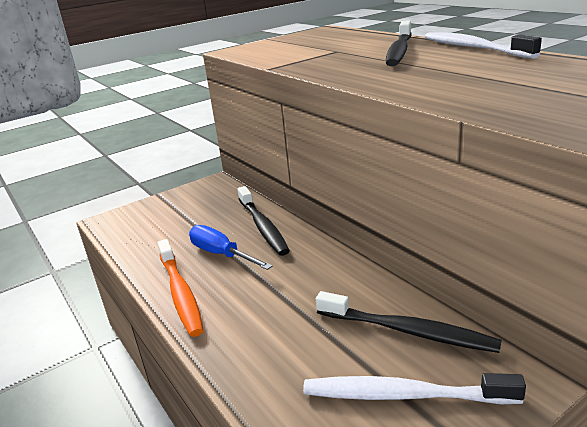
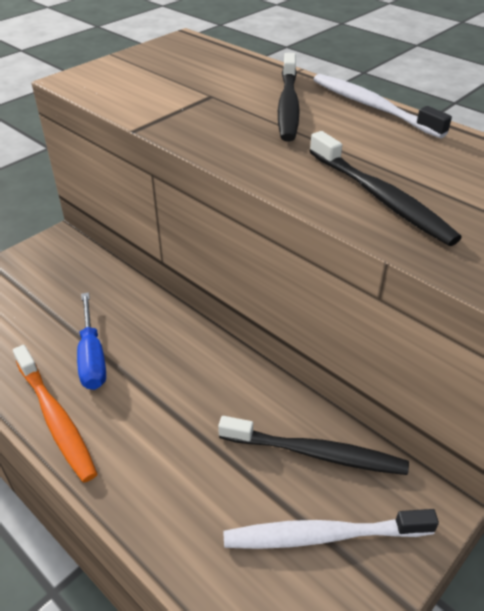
camera: 15 degrees left, 15 degrees up
blue screwdriver [189,225,273,270] -> blue screwdriver turned 135 degrees counterclockwise [77,292,106,390]
black toothbrush [238,186,290,256] -> black toothbrush moved to [310,131,462,246]

